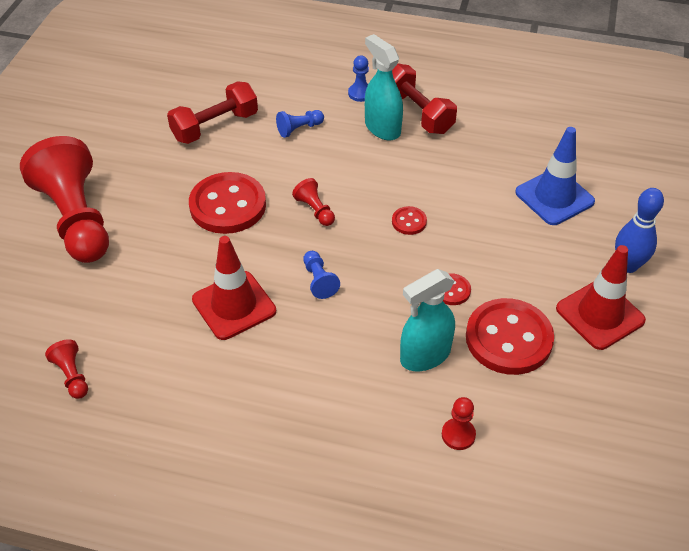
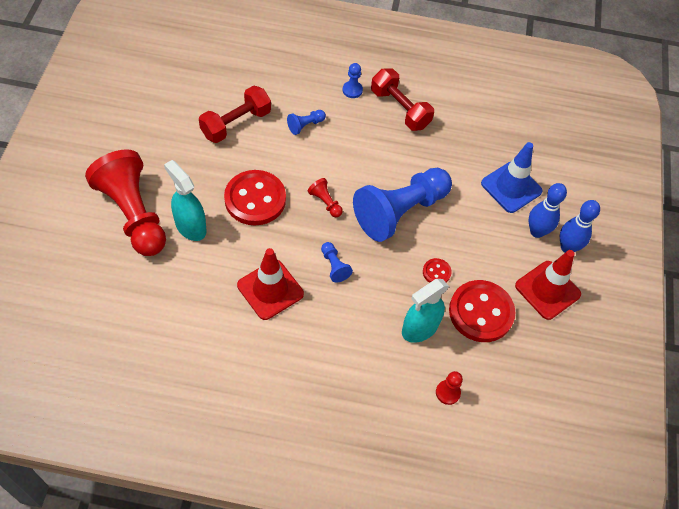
camera: 10 degrees left, 10 degrees up
red pawn [45,339,88,399] -> none
turquoise spray bottle [365,34,403,141] -> turquoise spray bottle moved to [164,160,207,241]
red button [392,206,427,235] -> blue pawn [353,168,452,242]
none -> blue bowling pin [528,183,567,238]

